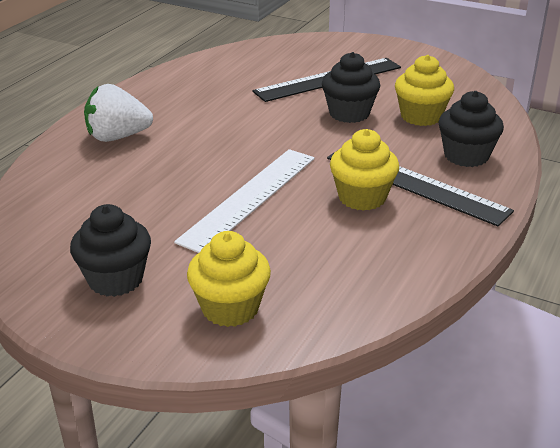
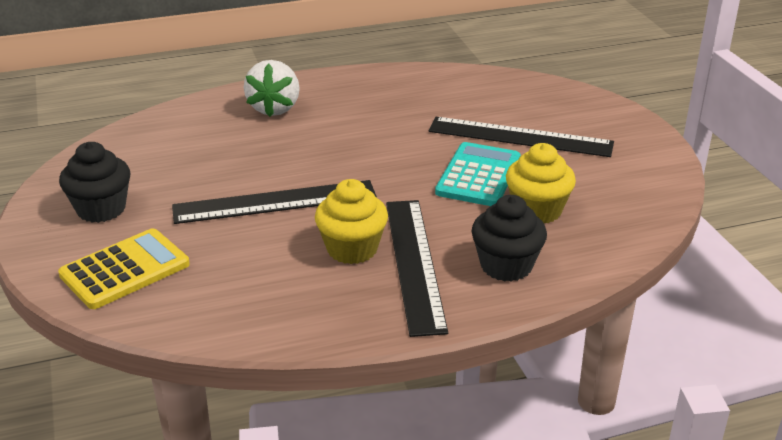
camera: 45 degrees right, 0 degrees up
white strawberry [84,84,153,142] -> white strawberry turned 120 degrees counterclockwise [244,60,300,117]
white ruler [174,149,315,253] -> black ruler [172,180,377,224]
yellow cupcake [187,231,271,327] -> yellow calculator [58,228,190,309]
black cupcake [322,52,380,123] -> turquoise calculator [435,142,520,206]

